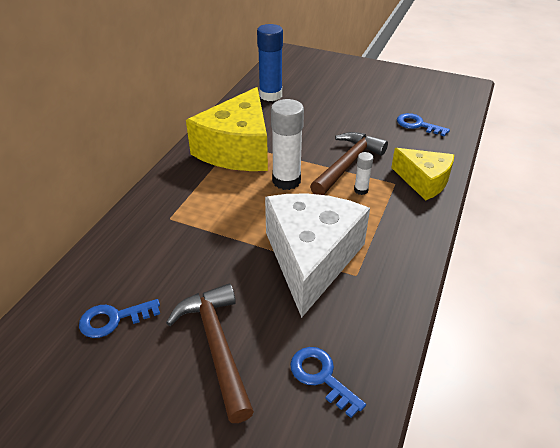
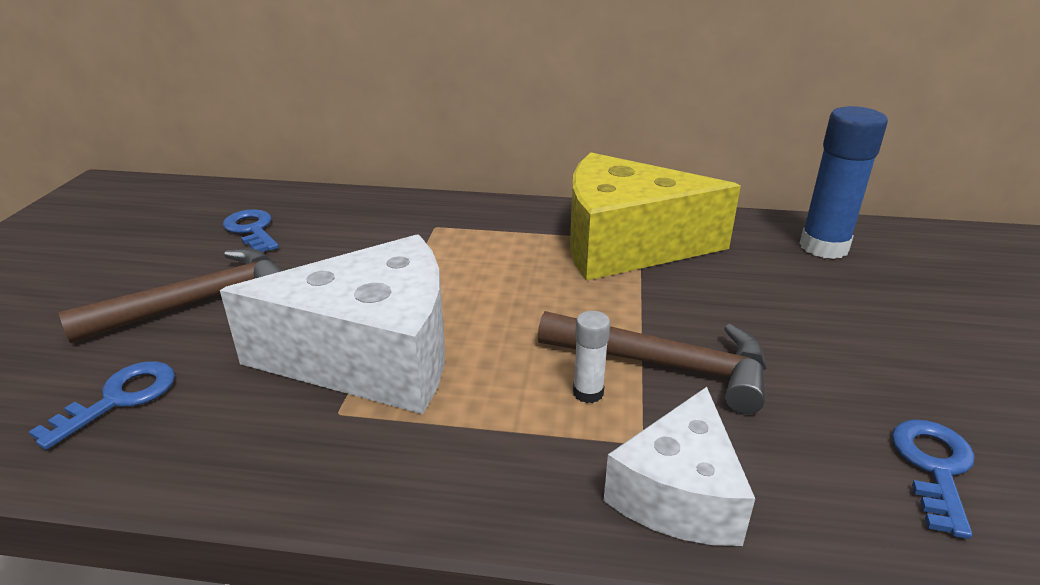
camera: 75 degrees right, 10 degrees down
white glue stick [271,99,304,190] -> none
yellow cheese [391,148,454,201] -> white cheese [604,387,755,546]

